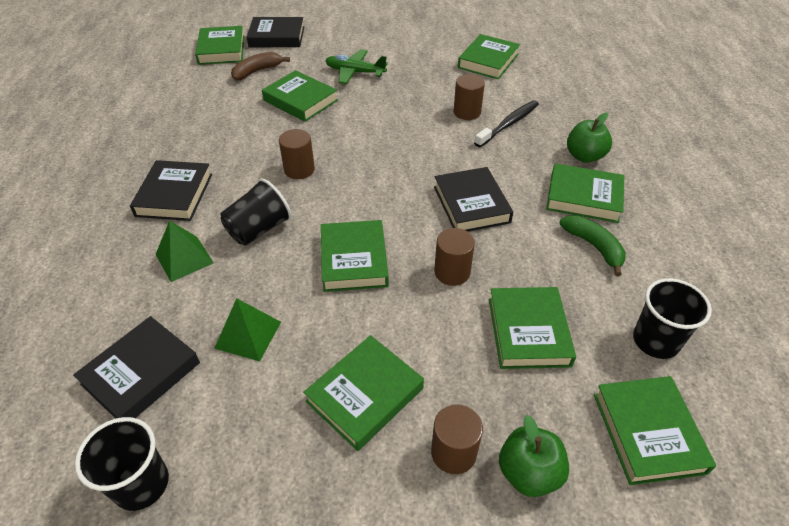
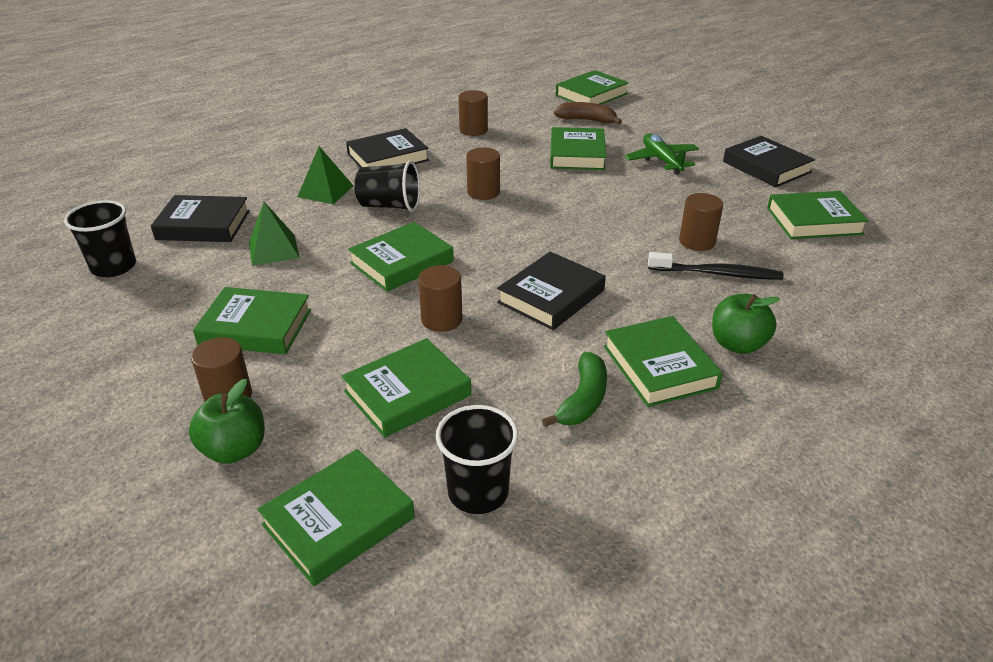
camera: 55 degrees right, 10 degrees down
black book [247,17,304,47] -> black book moved to [723,136,815,187]
none -> brown cylinder [458,90,488,136]

